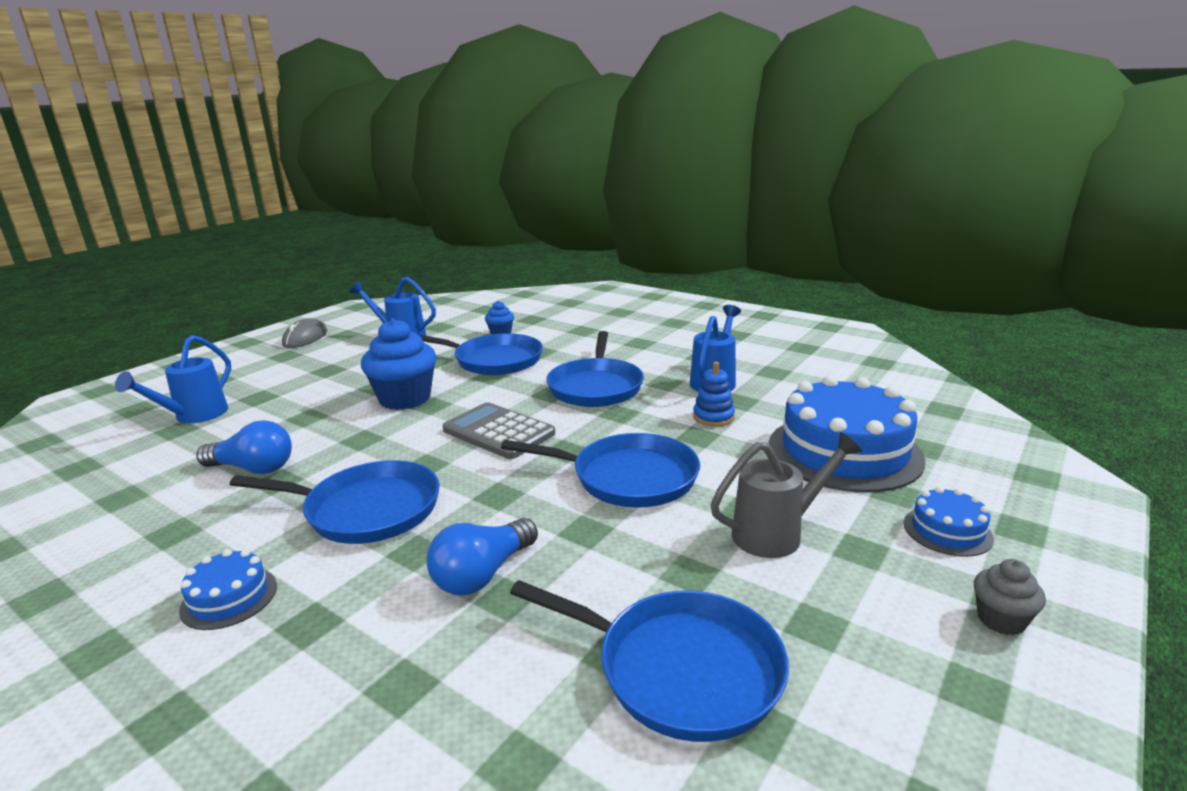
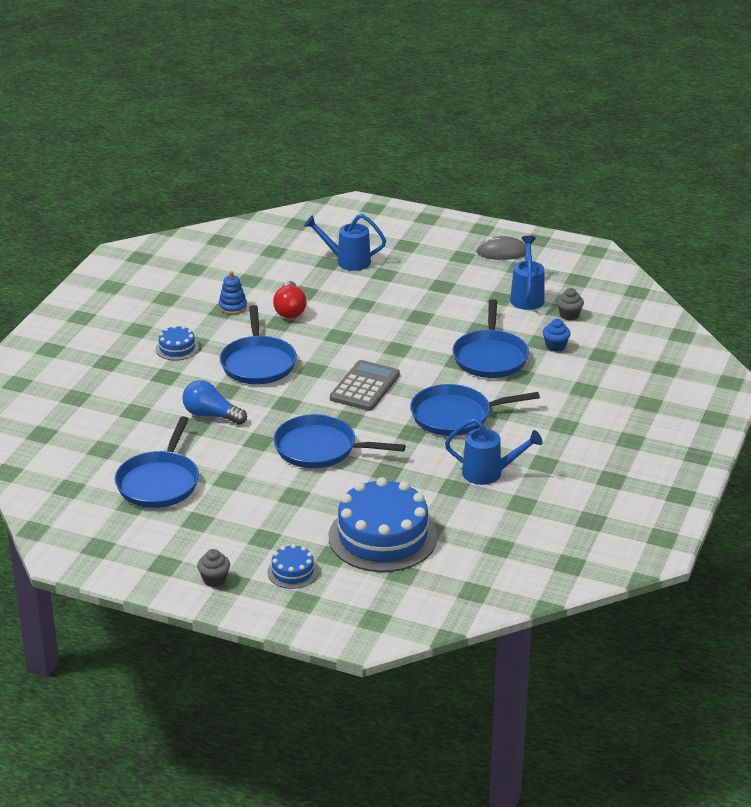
camera: 75 degrees right, 10 degrees up
blue light bulb [197,420,292,474] -> red light bulb [273,281,306,318]
blue cupcake [361,318,437,410] -> none
blue pan [501,433,700,508] -> blue pan turned 105 degrees clockwise [273,414,406,468]
blue stacking toy [693,362,735,426] -> blue stacking toy moved to [219,271,247,315]
grey watering can [711,432,862,558] -> none
none -> grey cupcake [557,288,584,321]

